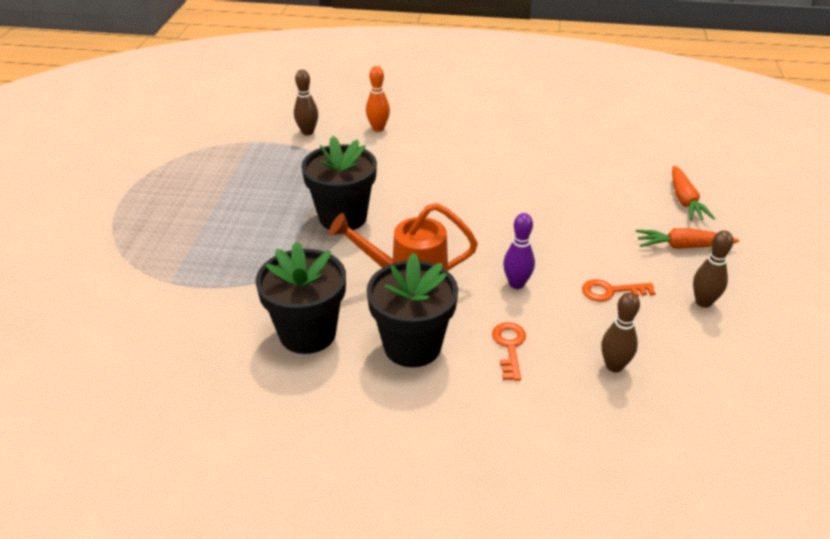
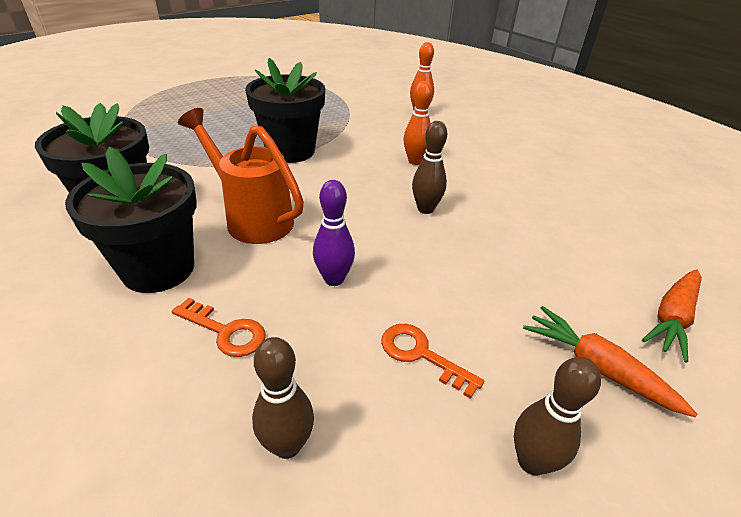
camera: 40 degrees right, 0 degrees up
brown bowling pin [294,69,318,135] -> brown bowling pin moved to [412,121,447,214]
orange key [492,322,526,381] -> orange key turned 75 degrees clockwise [171,297,266,357]
none -> orange bowling pin [403,81,433,165]

